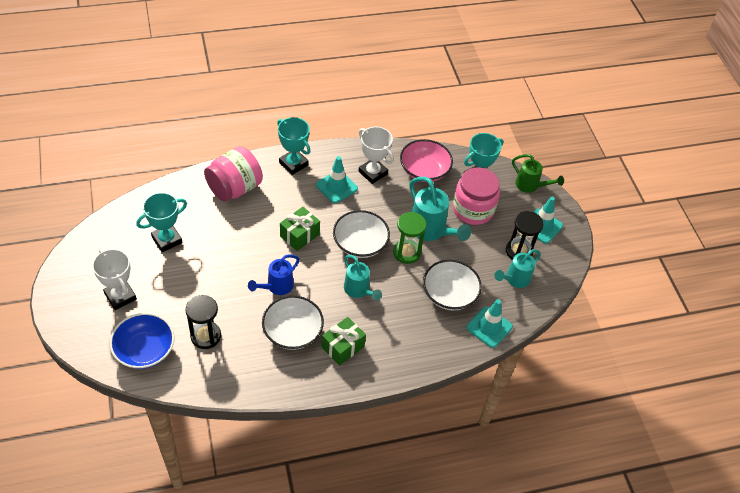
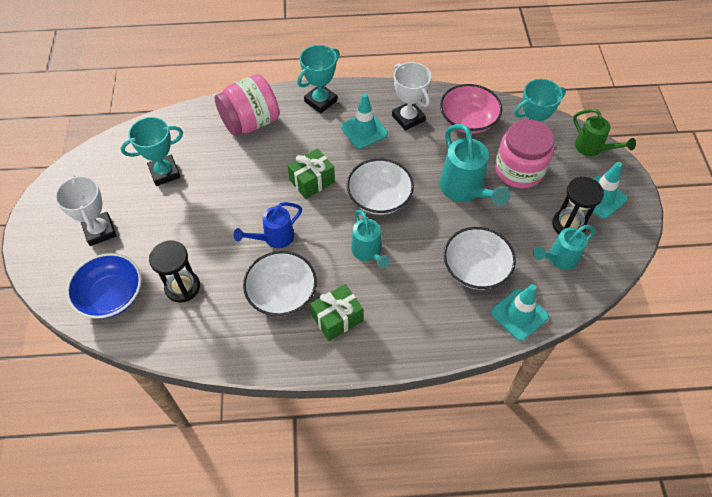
camera: 15 degrees right, 5 degrees up
turquoise trophy [277,117,311,175] -> turquoise trophy turned 75 degrees clockwise [297,45,340,113]
green hourglass [393,212,426,264] -> none

